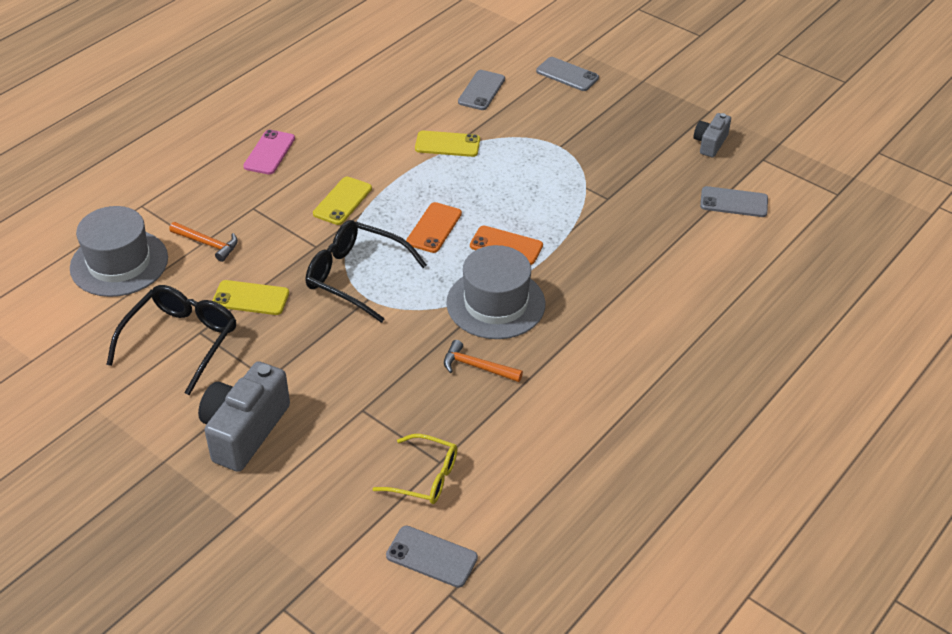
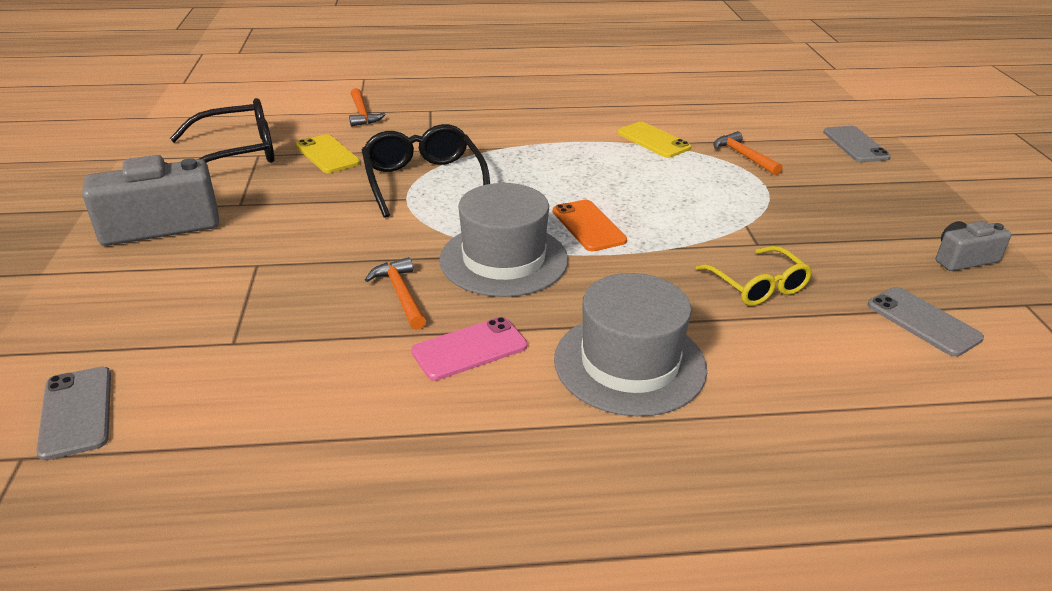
camera: 45 degrees right, 10 degrees down
grey hat [70,206,168,297] -> grey hat moved to [554,273,707,416]
pink phone [243,130,295,175] -> pink phone moved to [411,317,527,380]
yellow phone [313,177,372,225] -> none
yellow glasses [373,434,457,504] -> yellow glasses moved to [695,246,812,306]
orange phone [406,202,462,253] -> none
grey phone [458,70,505,110] -> none
none -> orange hammer [714,131,782,175]

